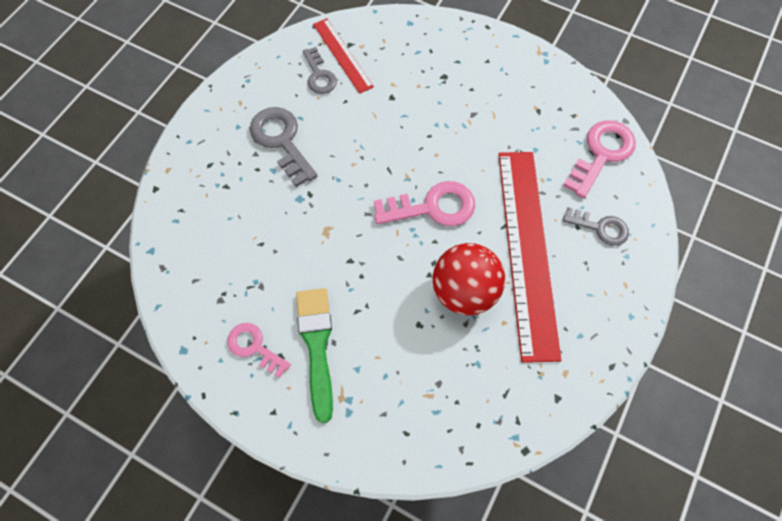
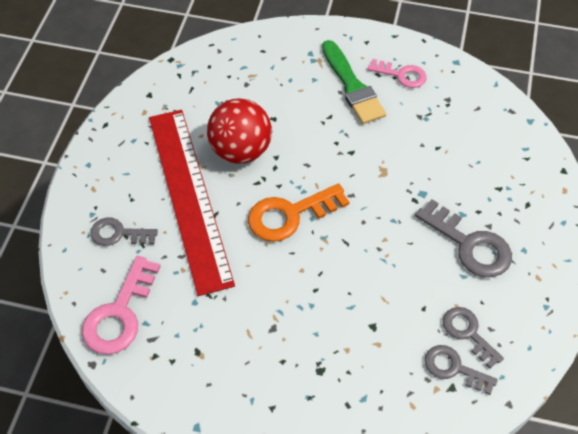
camera: 165 degrees right, 10 degrees down
red ruler [313,18,374,94] -> grey key [425,345,498,395]
pink key [374,181,475,226] -> orange key [248,183,349,242]

